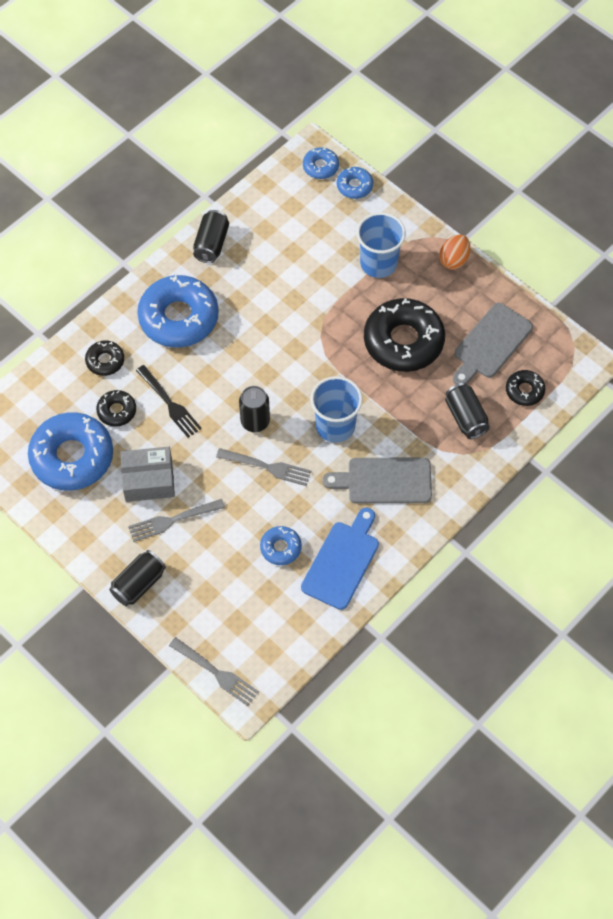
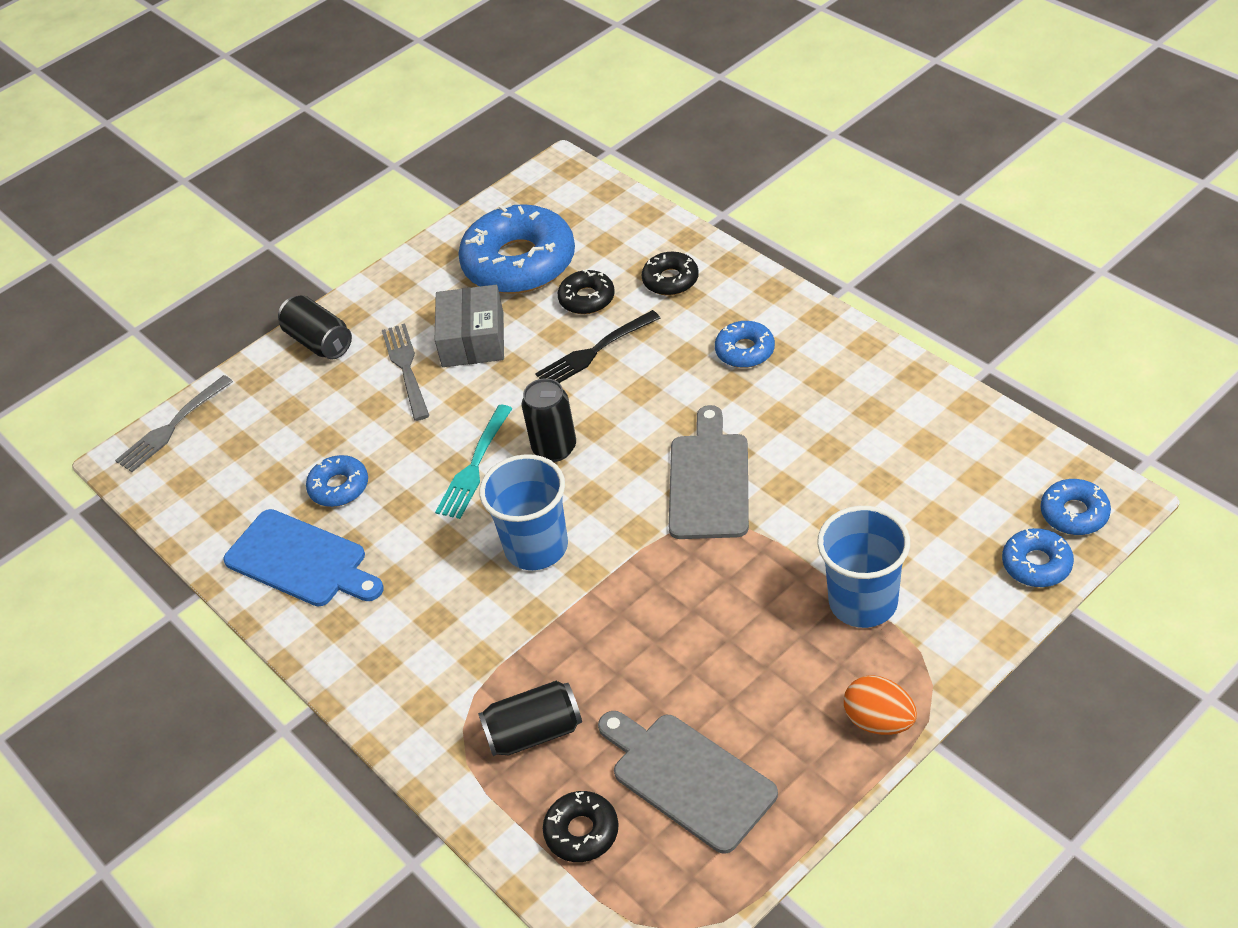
camera: 100 degrees right, 15 degrees down
blue donut [137,275,219,348] -> blue donut [715,321,775,368], size x0.48
black can [193,210,229,263] -> none
grey fork [216,448,311,486] -> turquoise fork [435,405,513,519]
grey cutting board [322,457,432,504] -> grey cutting board moved to [669,405,749,539]
black donut [364,298,445,372] -> none

